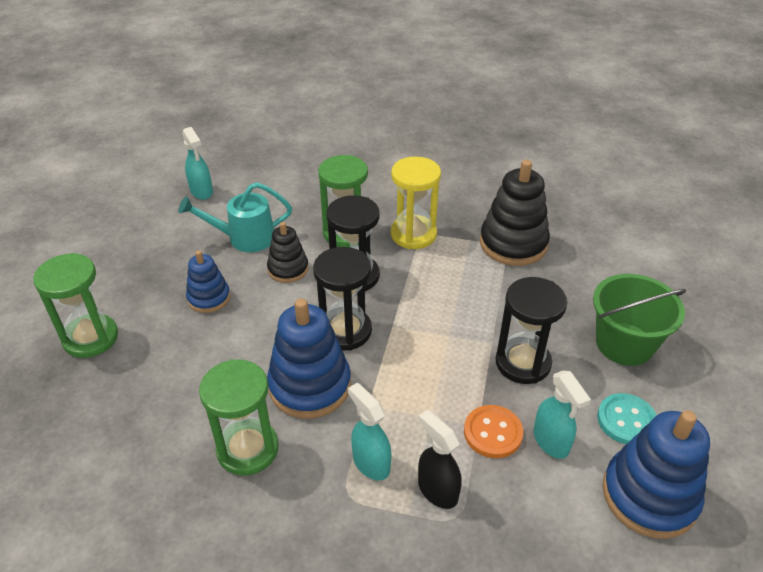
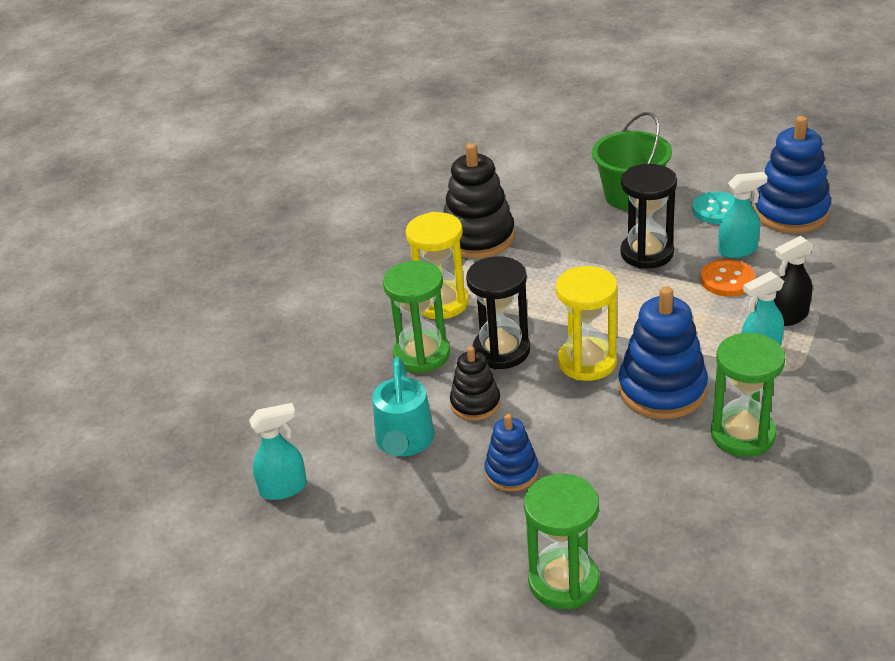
camera: 75 degrees left, 5 degrees down
black hourglass [313,247,372,351] -> yellow hourglass [556,266,617,381]

